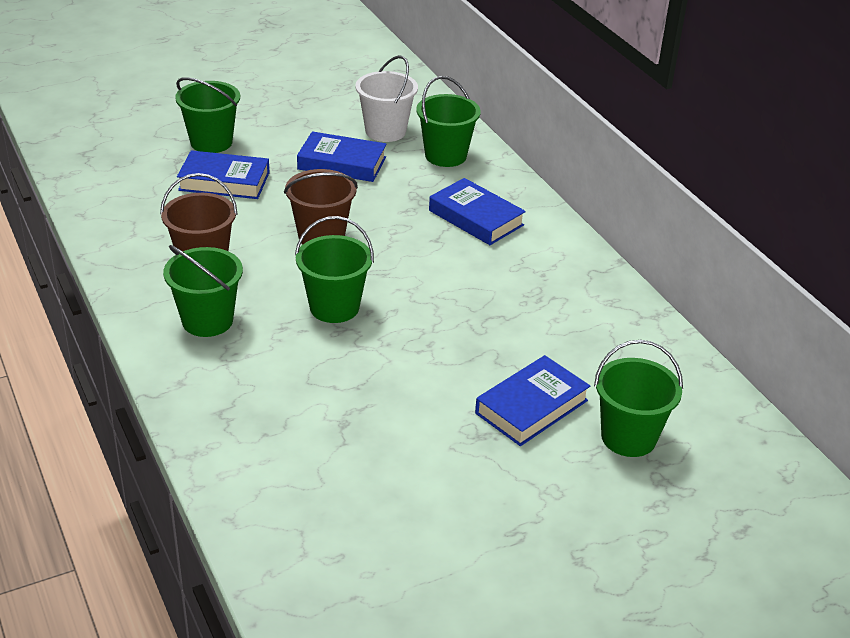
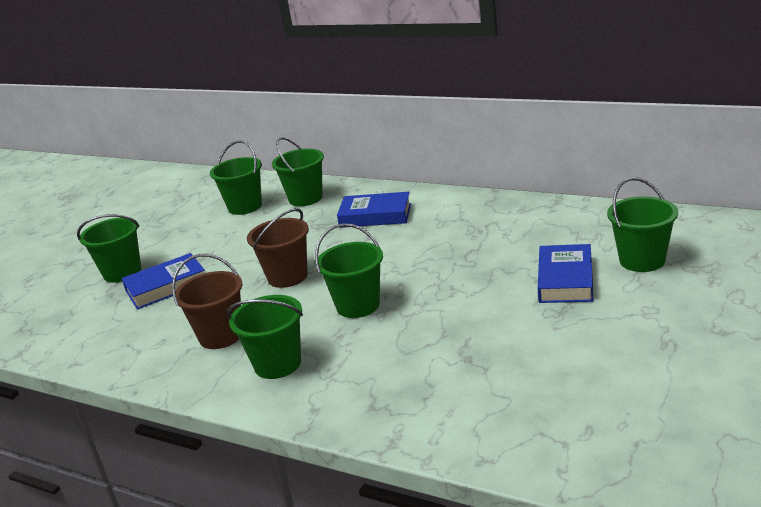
camera: 30 degrees left, 10 degrees down
blue book [297,131,386,182] -> none
white bucket [355,55,418,142] -> green bucket [210,140,262,215]

